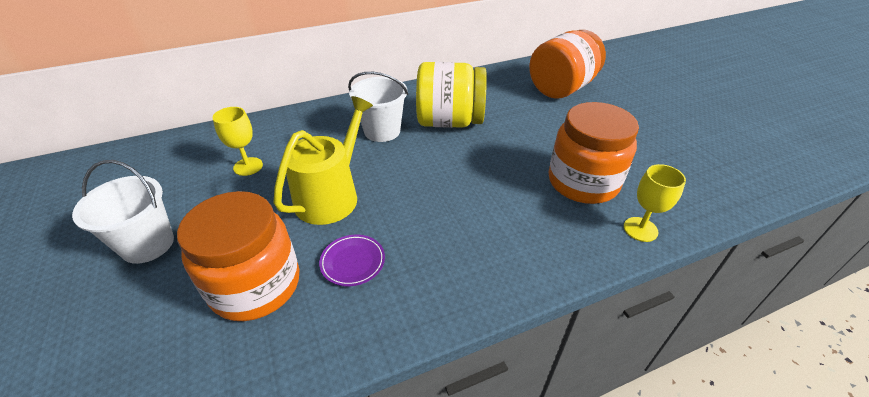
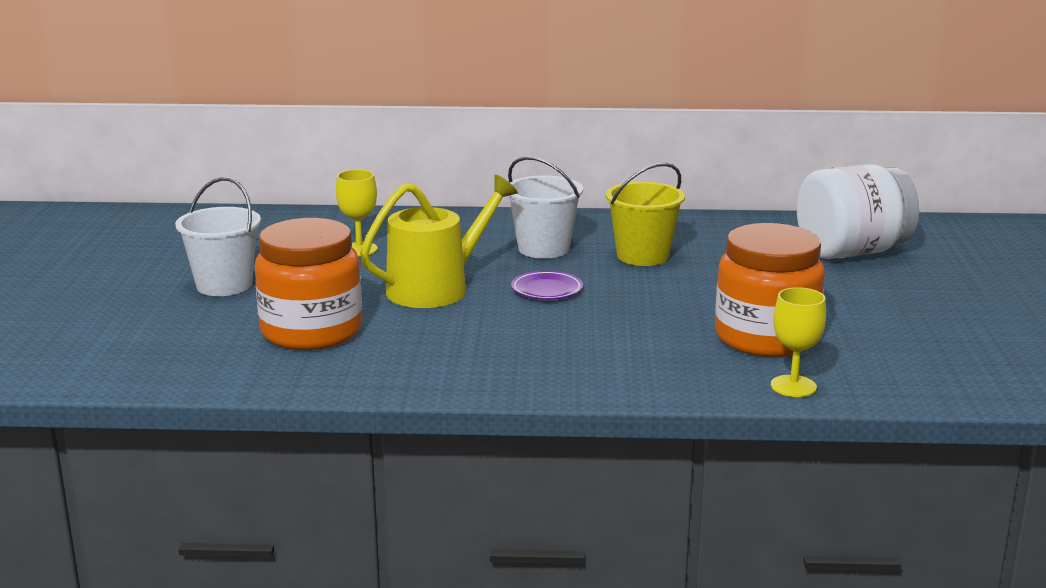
camera: 25 degrees right, 20 degrees down
purple plate [319,235,385,286] -> purple plate moved to [511,270,583,300]
yellow jar [416,62,487,128] -> yellow bucket [606,163,685,266]
orange jar [529,30,606,99] -> white jar [797,164,919,259]

